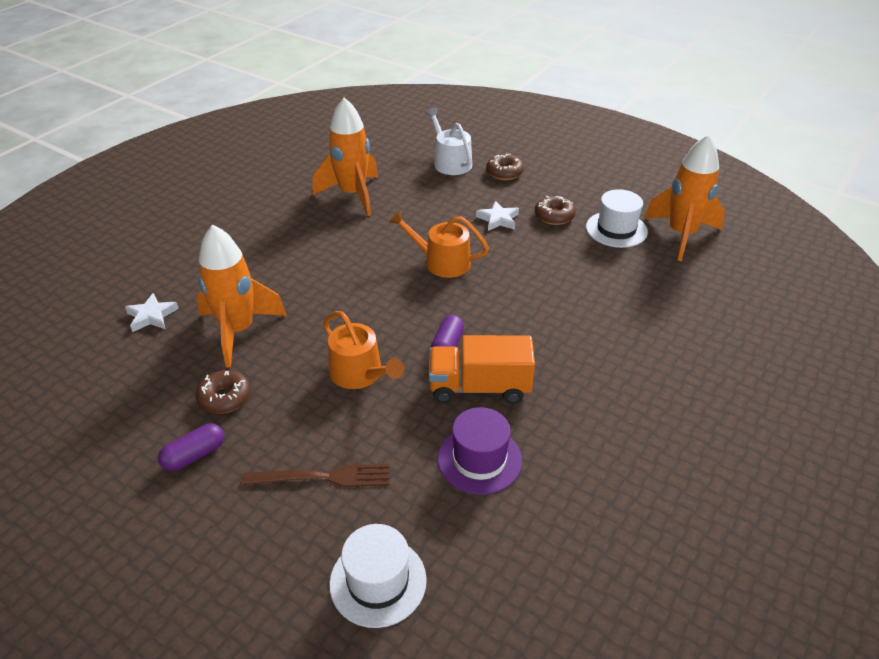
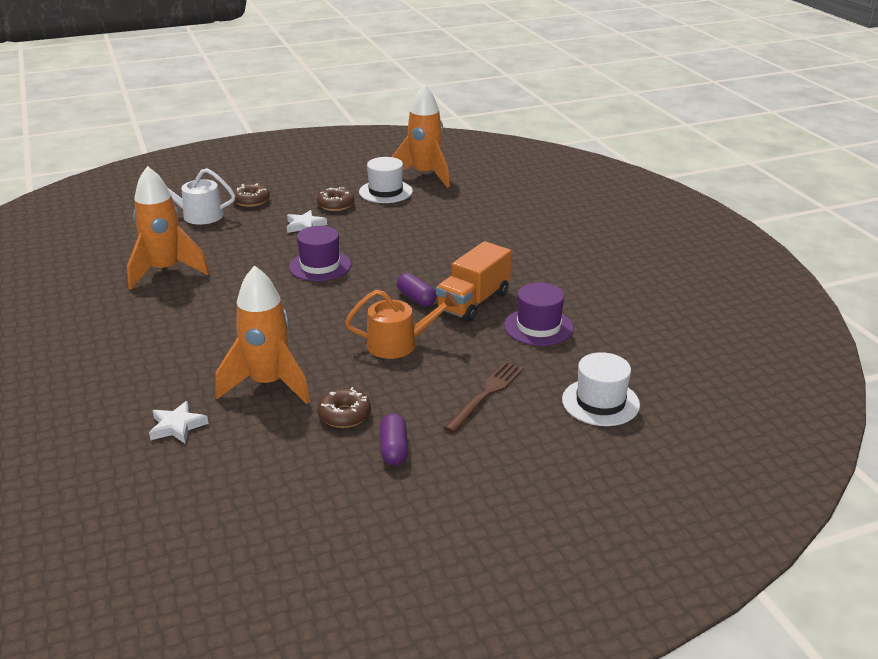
camera: 55 degrees left, 10 degrees down
orange watering can [389,210,489,278] -> purple hat [289,226,351,281]

